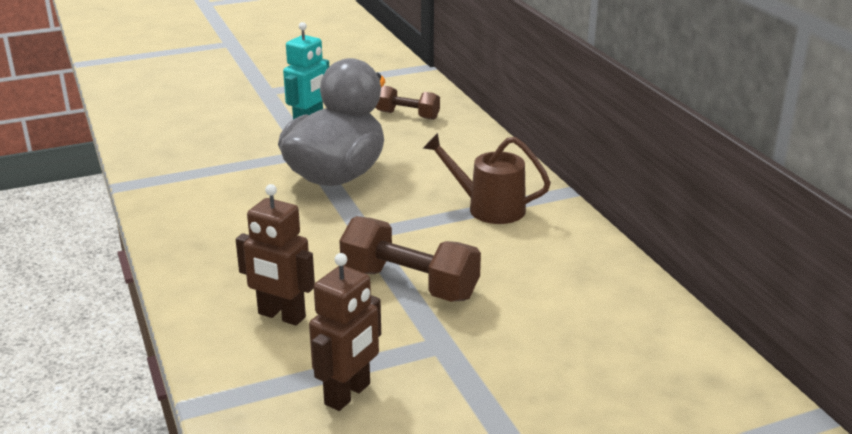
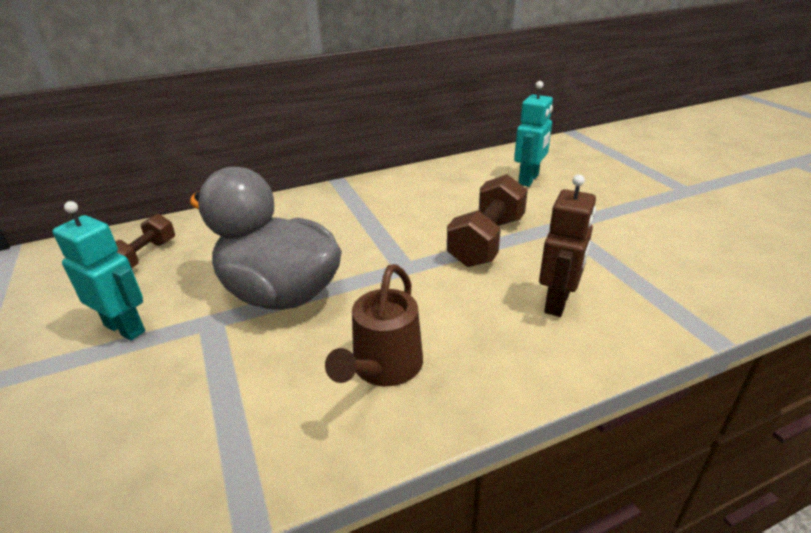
camera: 90 degrees left, 5 degrees up
brown robot [309,253,381,411] -> none
brown watering can [423,133,551,224] -> brown watering can moved to [325,264,423,386]
none -> turquoise robot [514,81,553,187]

